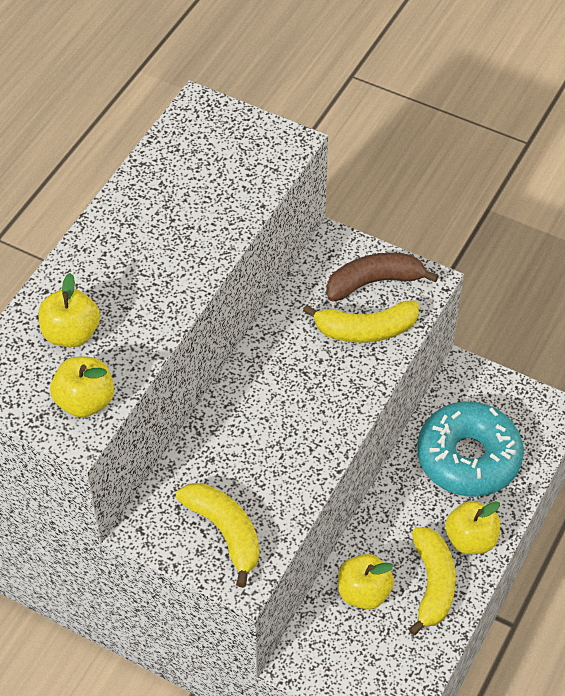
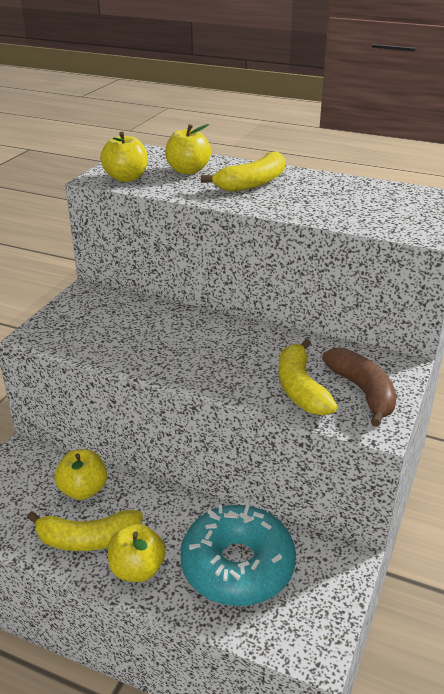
camera: 85 degrees right, 20 degrees down
yellow banana [176,483,260,588] -> yellow banana moved to [201,151,285,192]

